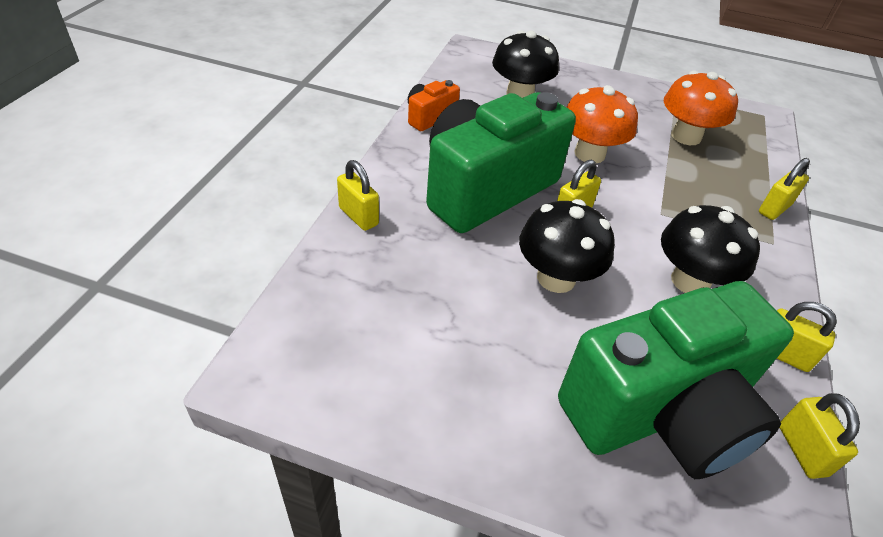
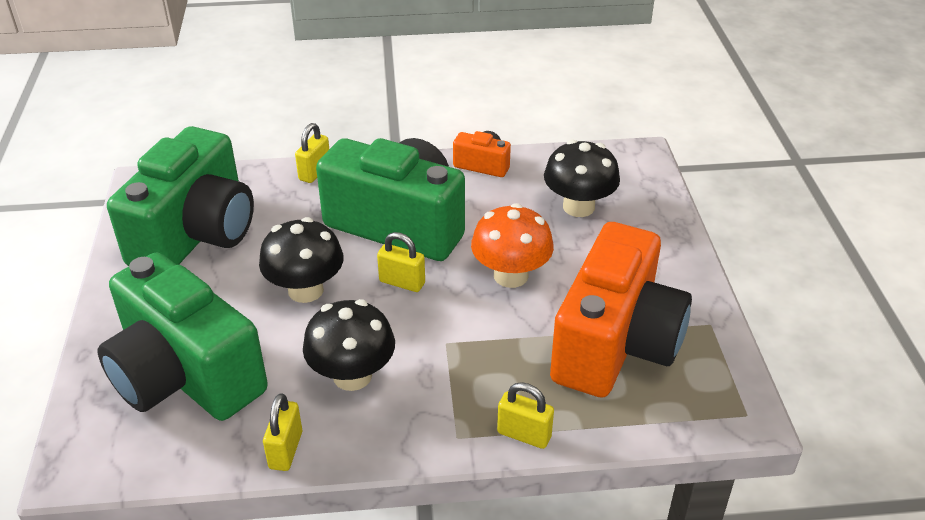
camera: 70 degrees right, 5 degrees down
orange mushroom [664,71,738,145] -> orange camera [550,222,692,398]
yellow padlock [779,393,860,479] -> none
none -> green camera [107,126,254,266]

